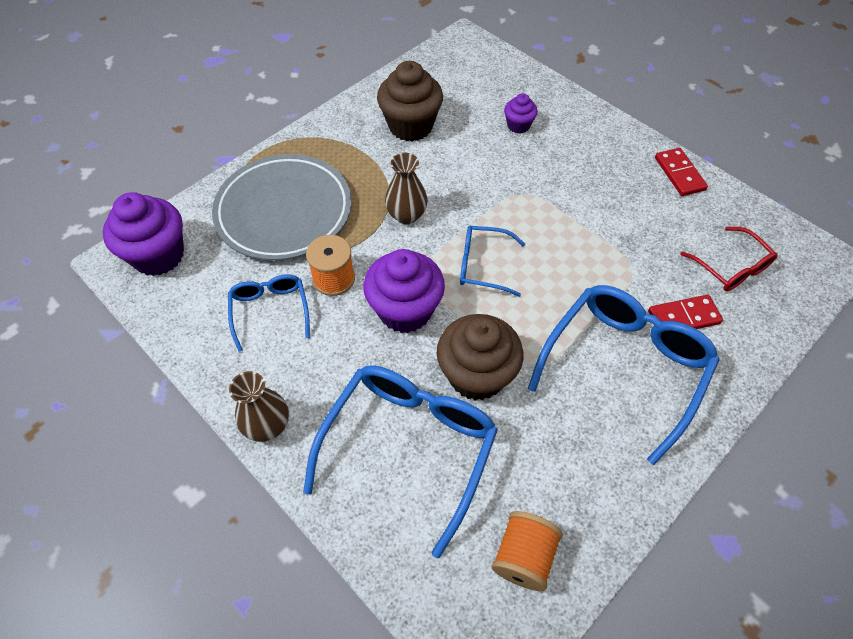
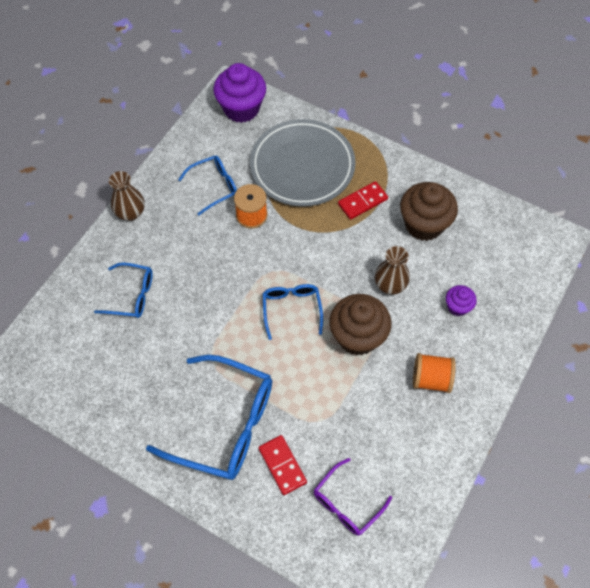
camera: 75 degrees right, 5 degrees up
blue glasses [303,365,498,558] -> blue glasses [94,263,153,318], size x0.54
purple cupcake [363,249,445,333] -> none
brown vase [385,153,428,224] -> brown vase moved to [375,246,410,295]
brown cupcake [437,314,524,401] -> brown cupcake moved to [329,294,391,356]
orange spool [491,511,563,591] -> orange spool moved to [413,353,456,393]
red domino [655,148,708,196] -> red domino moved to [338,181,388,220]
red glasses [680,227,778,291] -> purple glasses [314,458,392,536]

